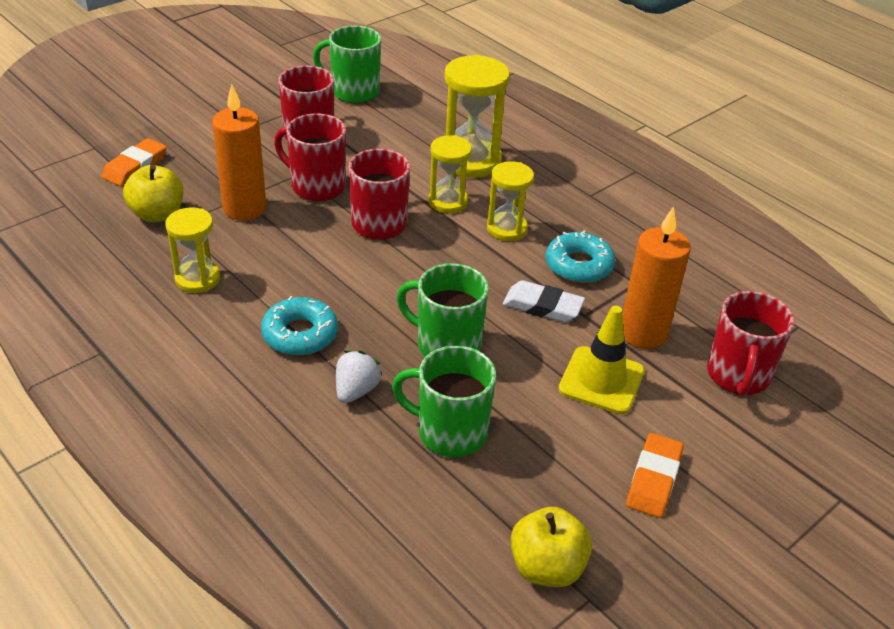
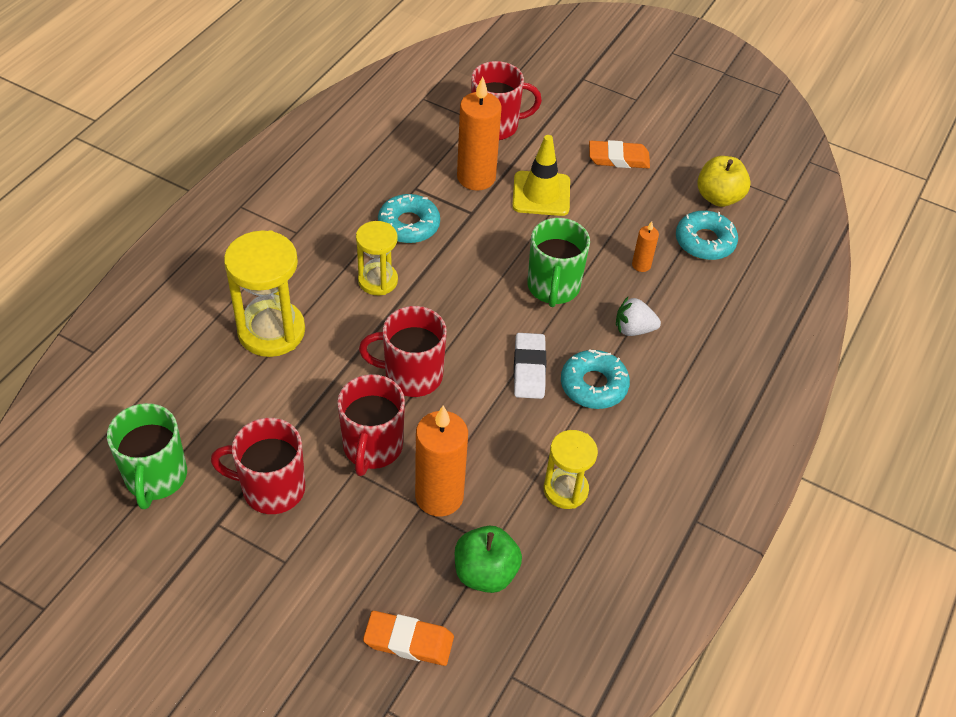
camera: 110 degrees left, 10 degrees up
yellow apple [123,165,183,222] -> green apple [455,526,522,593]
green mug [392,346,496,457] -> orange candle [632,221,659,272]
yellow hourglass [428,135,472,213] -> none
white eraser [503,280,585,322] -> white eraser moved to [514,333,546,399]
none -> turquoise donut [676,211,738,260]

